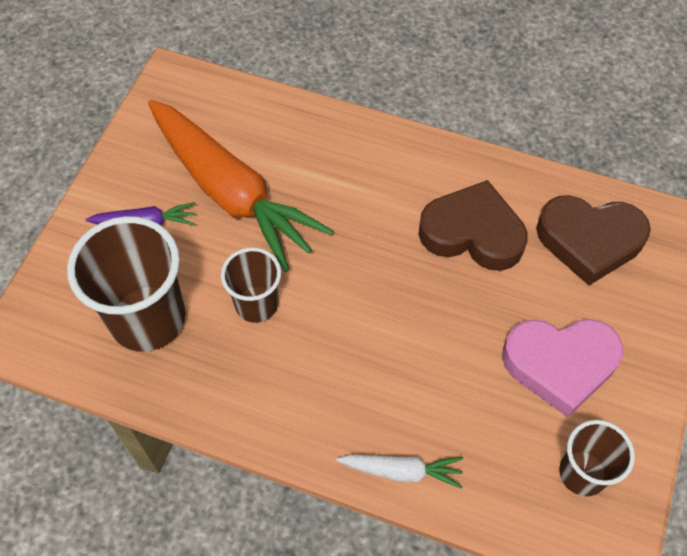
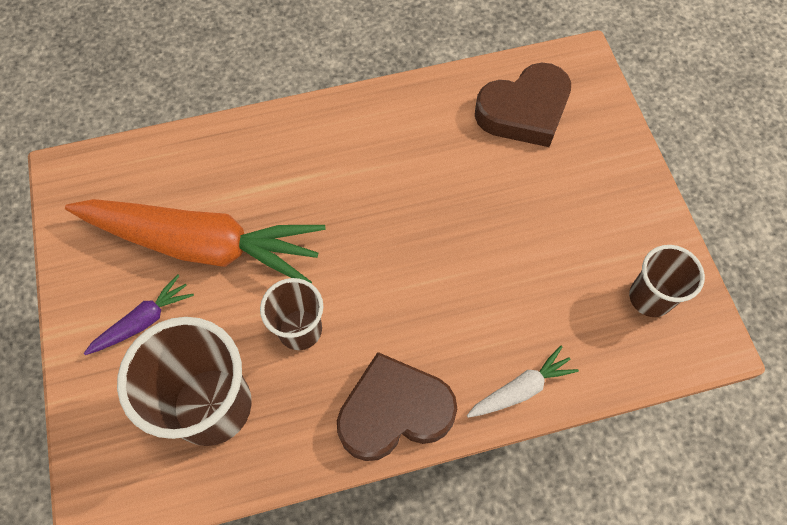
camera: 35 degrees left, 5 degrees up
brown heart [418,180,528,271] -> brown heart moved to [337,352,457,461]
pink heart [502,319,624,417] -> none

